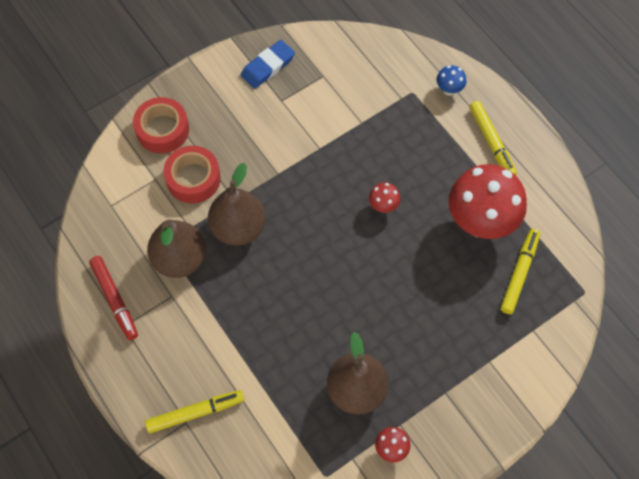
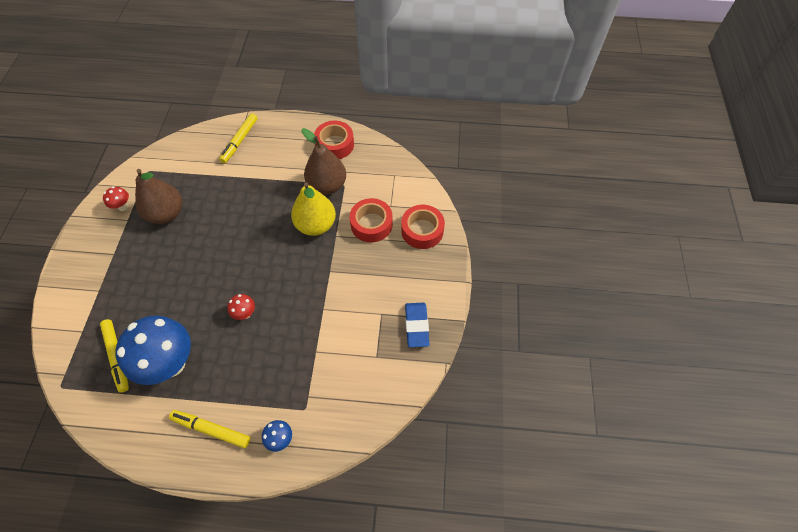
camera: 130 degrees right, 5 degrees down
red marker [89,256,138,340] -> red tape [314,121,354,159]
brown pear [208,163,265,246] -> yellow pear [291,182,336,236]
red mushroom [449,164,527,239] -> blue mushroom [115,316,191,385]

